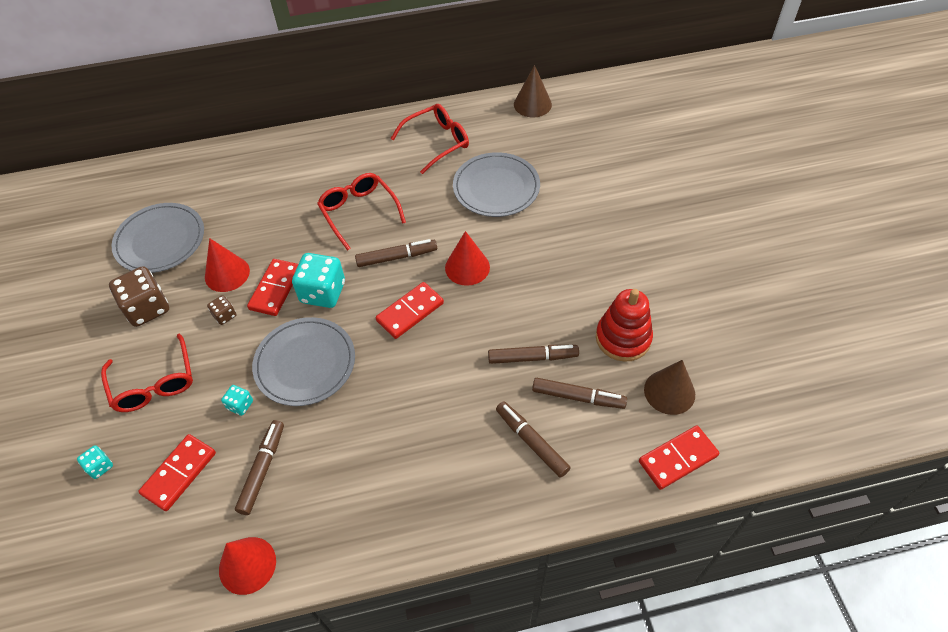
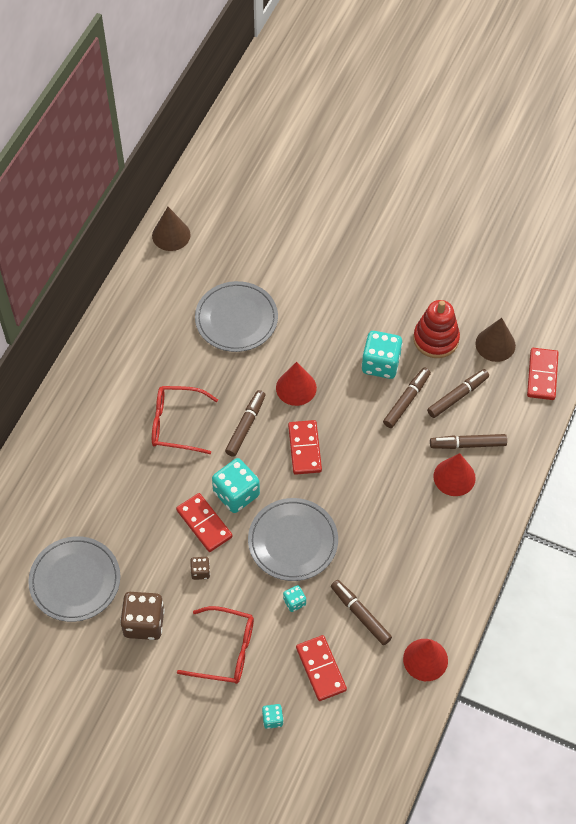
camera: 55 degrees left, 5 degrees up
red cone [205,238,250,292] -> red cone moved to [433,453,476,496]
red glasses [391,104,469,174] -> none
none -> turquoise dice [361,331,403,379]

